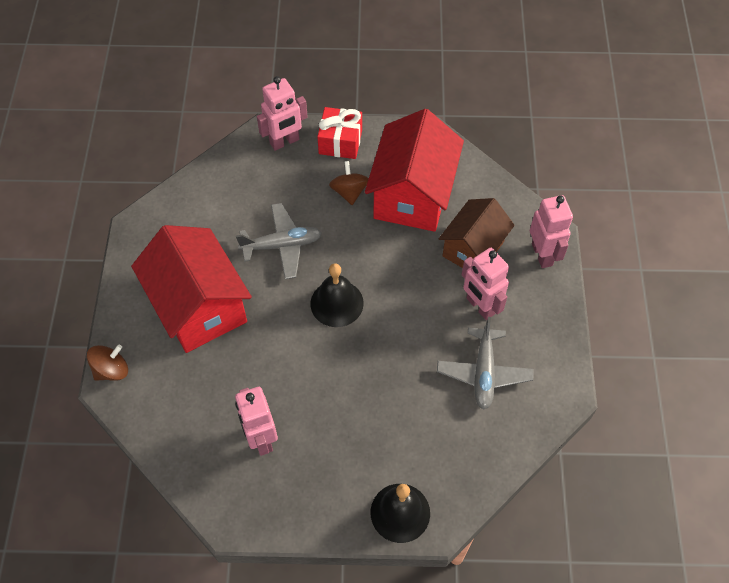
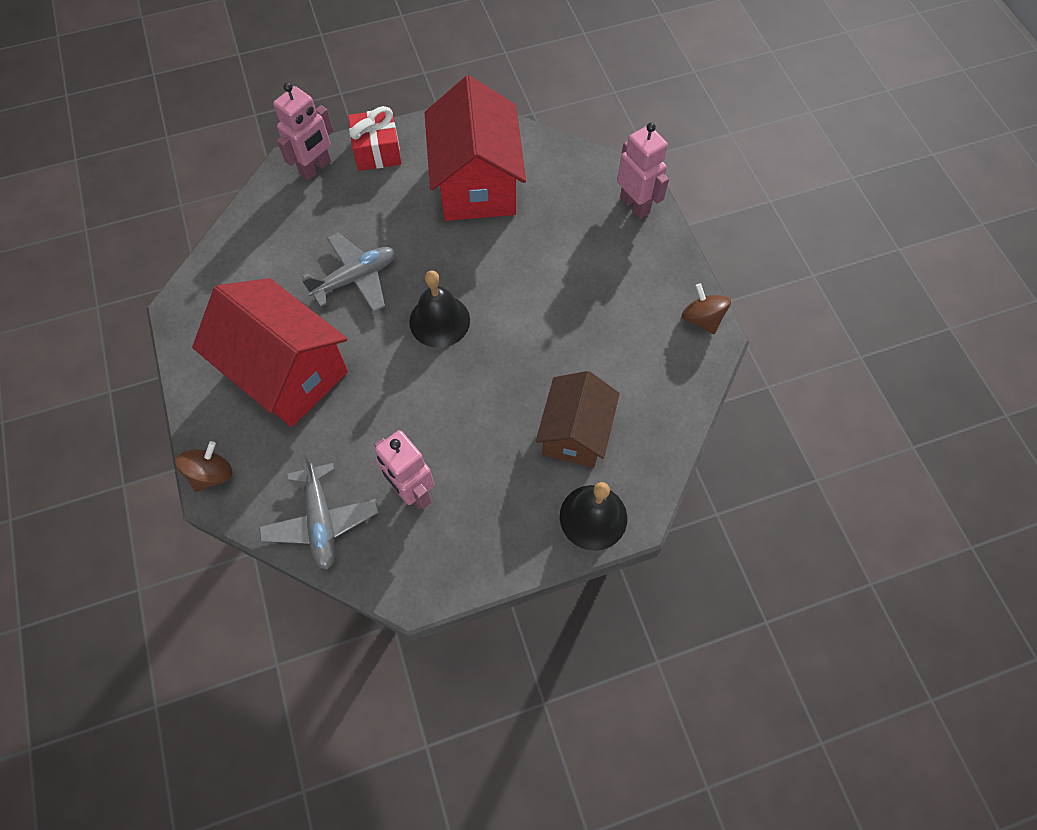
camera: 20 degrees left, 5 degrees up
brown spinning top [329,161,369,205] -> brown spinning top moved to [682,283,731,334]
grey plane [437,317,533,409] -> grey plane moved to [259,455,379,570]
brown house [439,198,515,268] -> brown house moved to [536,371,620,468]
pink robot [461,248,509,320] -> none

